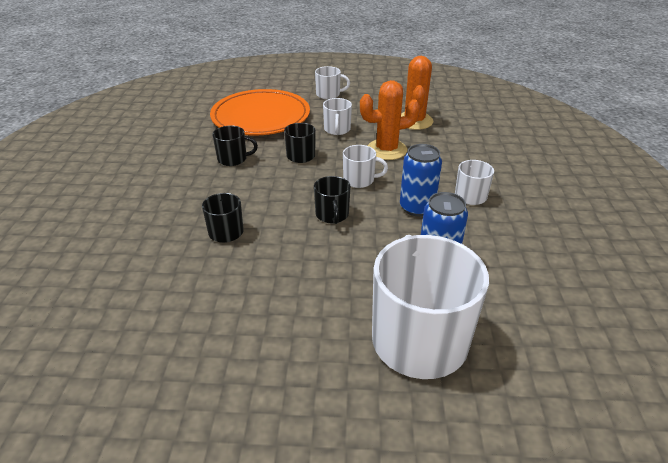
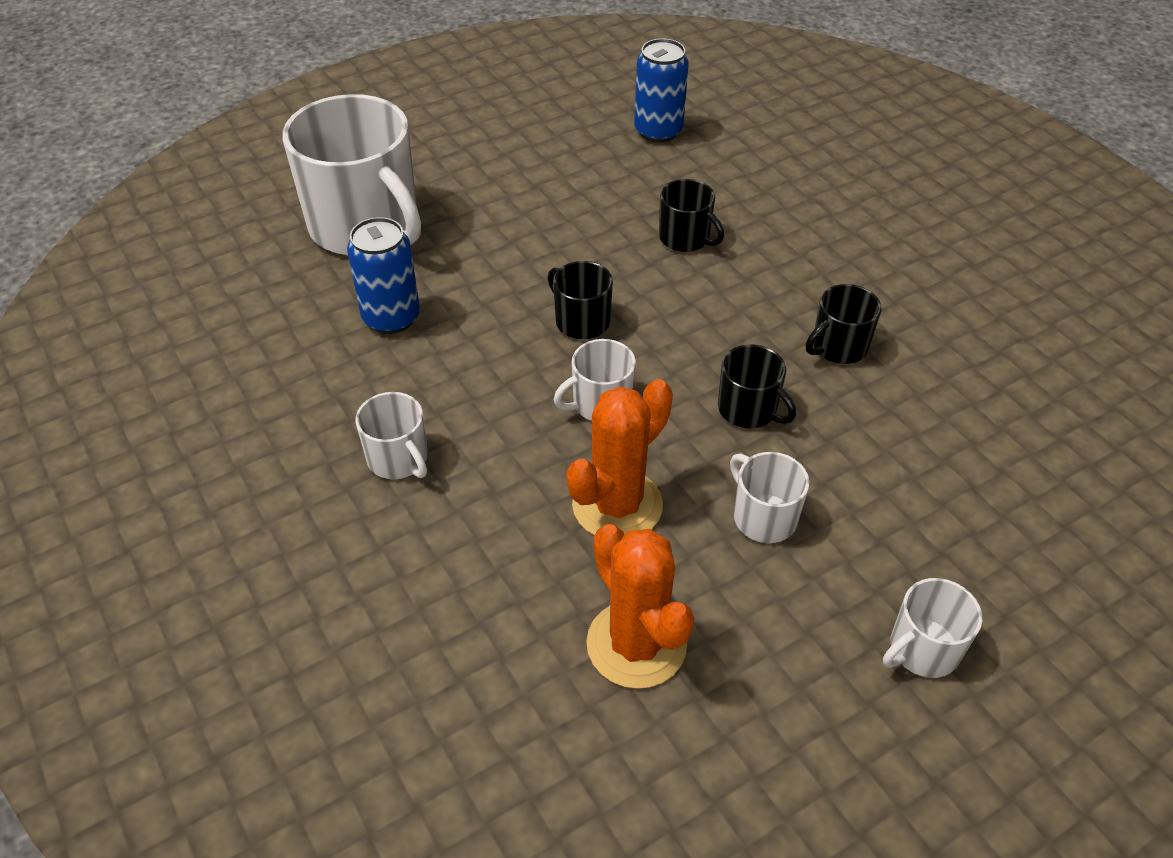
camera: 145 degrees right, 10 degrees up
orange plate [210,89,310,136] -> none
blue can [400,144,442,216] -> blue can moved to [634,38,689,143]

